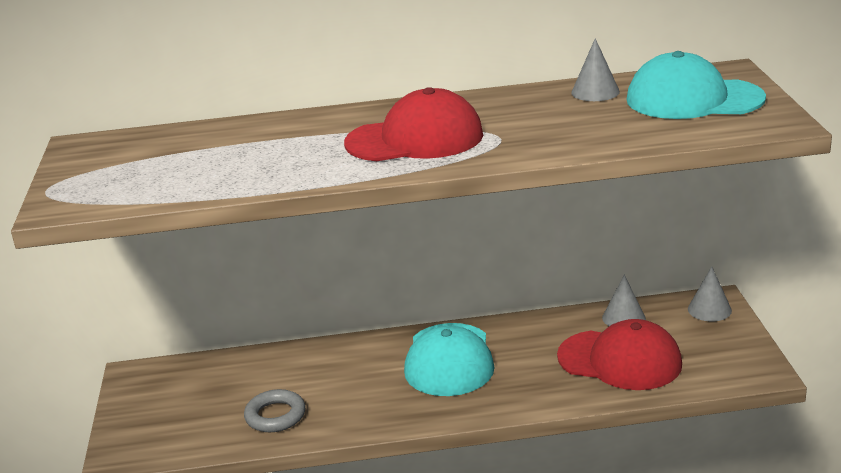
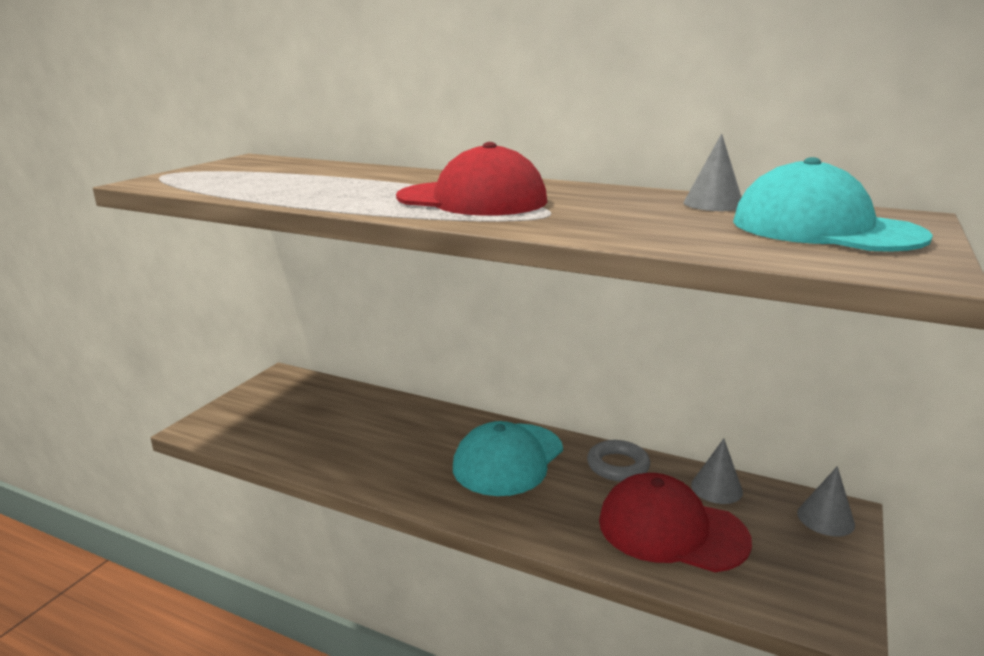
camera: 30 degrees right, 5 degrees down
grey ring [244,389,306,432] -> grey ring moved to [587,440,650,481]
red cap [557,319,682,390] -> red cap turned 150 degrees clockwise [599,473,752,572]

